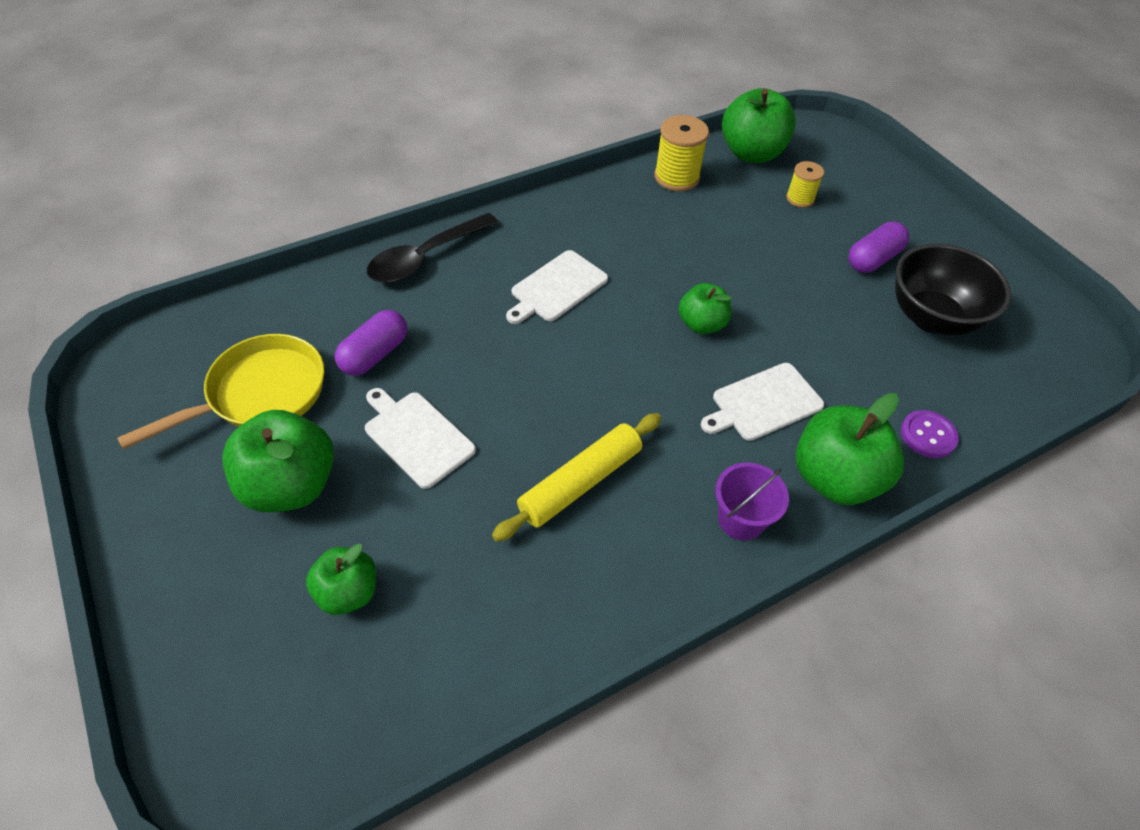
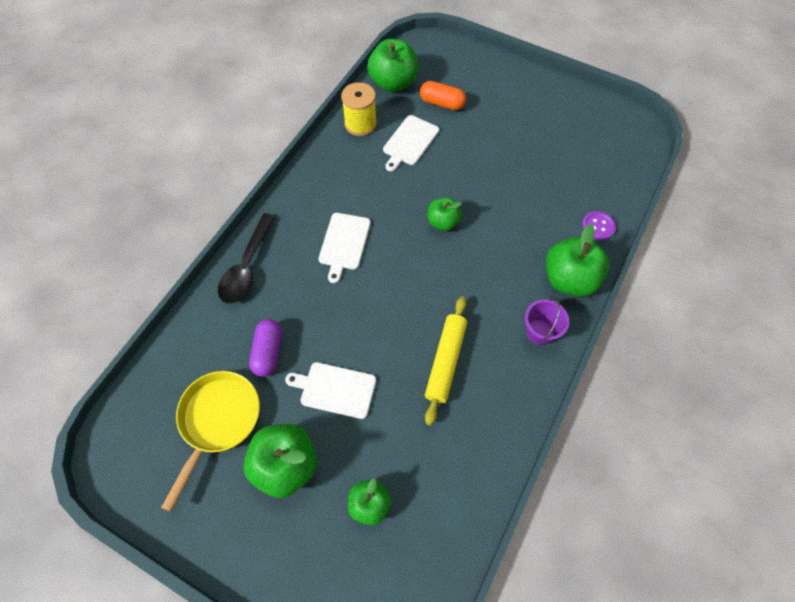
camera: 30 degrees left, 10 degrees up
white cutting board [701,363,824,441] -> white cutting board moved to [383,115,439,171]
yellow spool [786,161,824,208] -> orange capsule [420,81,466,110]
purple capsule [848,221,909,273] -> none
black bowl [895,243,1011,336] -> none

